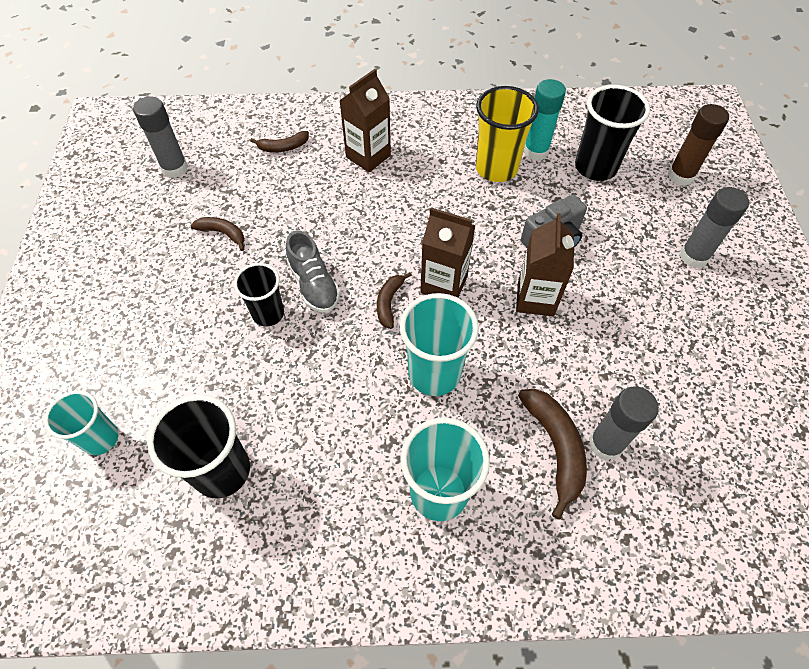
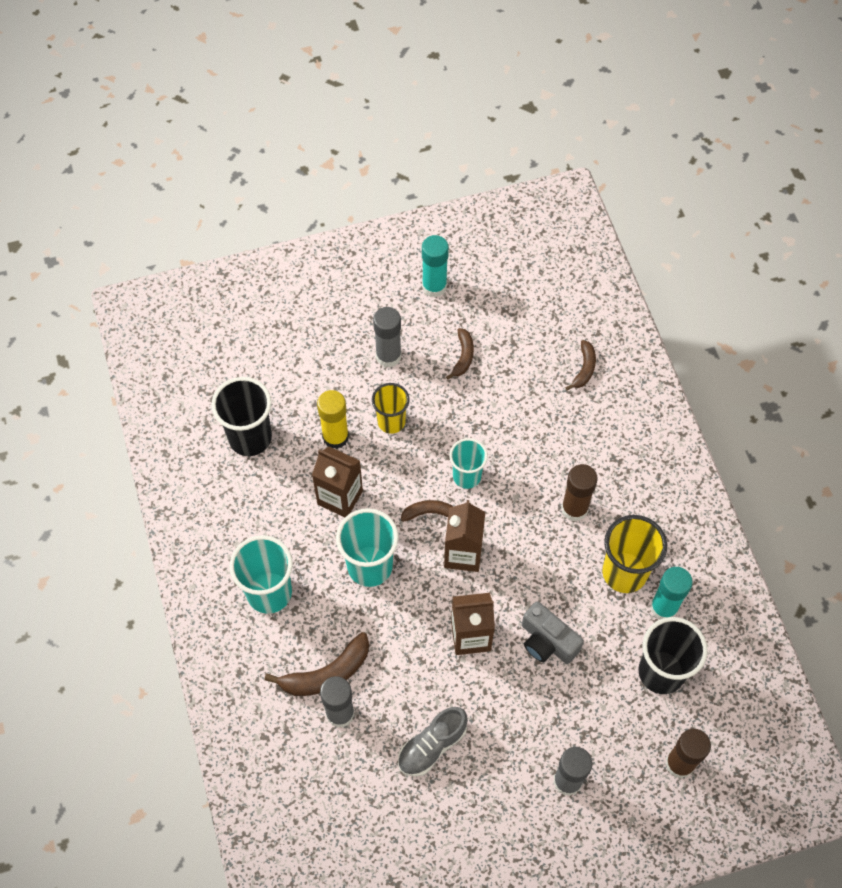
camera: 75 degrees right, 5 degrees up
turquoise cup [44,391,119,455] -> turquoise cup moved to [449,438,488,489]
grey glue stick [133,96,188,178] -> grey glue stick moved to [373,307,401,367]
black cup [234,263,284,326] -> yellow cup [372,383,409,434]
brown banana [250,131,309,152] -> brown banana turned 135 degrees counterclockwise [565,340,596,391]
grey shoe [286,230,340,313] -> grey shoe moved to [398,707,468,777]
brown carton [339,69,391,172] -> brown carton moved to [312,446,363,517]
none -> yellow glue stick [317,390,349,449]
none -> turquoise glue stick [422,235,449,297]
none -> brown glue stick [561,464,598,521]

